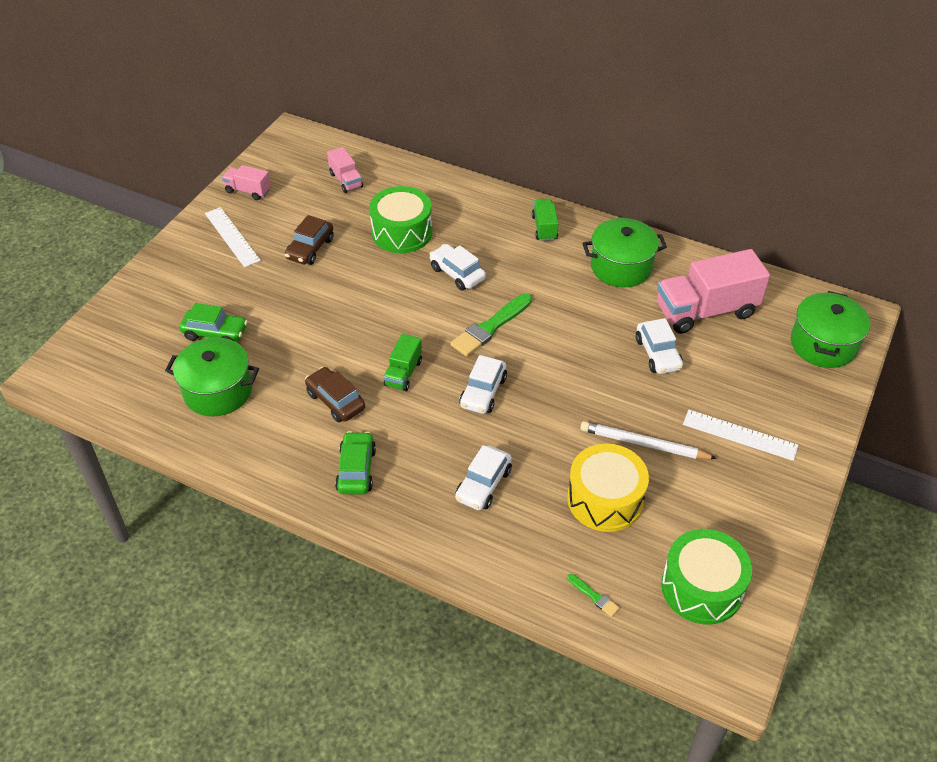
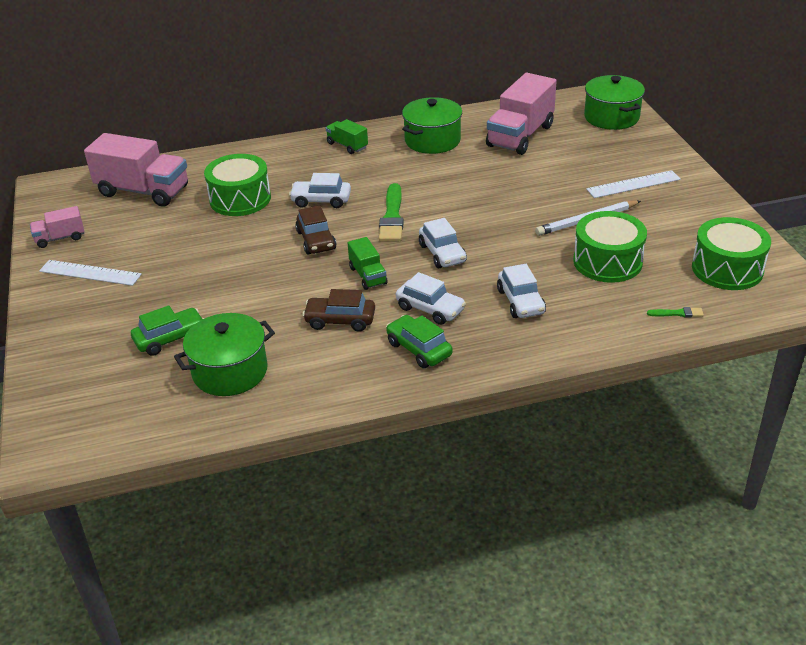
camera: 40 degrees left, 10 degrees down
brown car [285,215,334,265] -> brown car moved to [295,206,336,254]
pink truck [327,147,363,193] -> pink truck [84,133,188,207], size x1.98
yellow drum [567,444,649,532] -> green drum [573,211,647,283]
white car [636,318,683,374] -> white car moved to [396,272,466,325]

